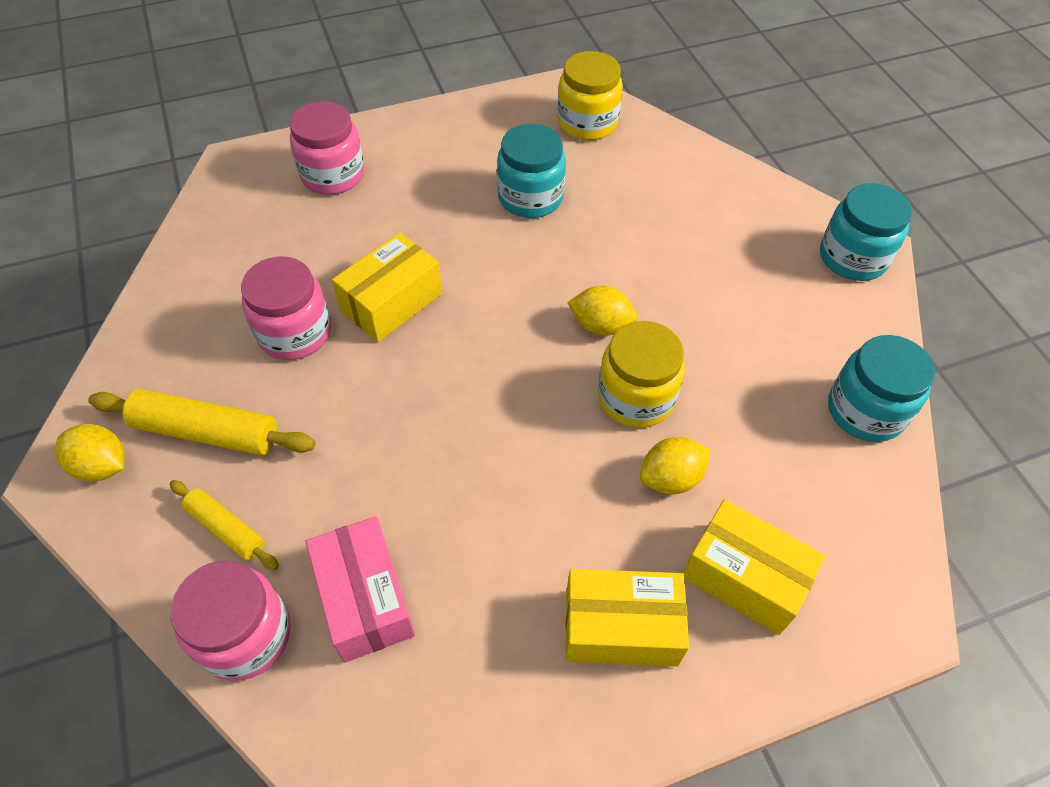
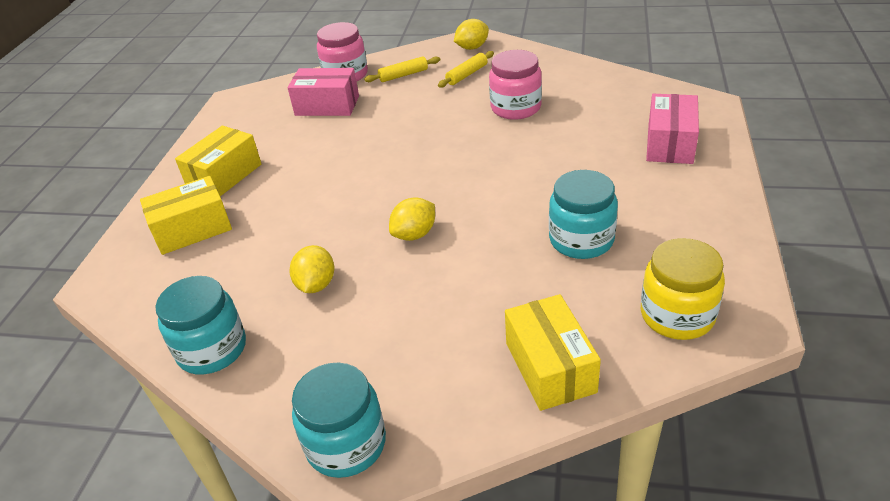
camera: 125 degrees right, 15 degrees down
yellow rolling pin [88,389,316,455] -> yellow rolling pin [438,51,494,88], size x0.60
pink jar [290,101,364,195] -> pink box [646,94,699,164]
yellow box [332,233,442,342] -> yellow box moved to [505,294,601,411]
yellow jar [598,321,685,428] -> none
yellow lemon [640,437,711,494] -> yellow lemon moved to [290,245,334,293]

